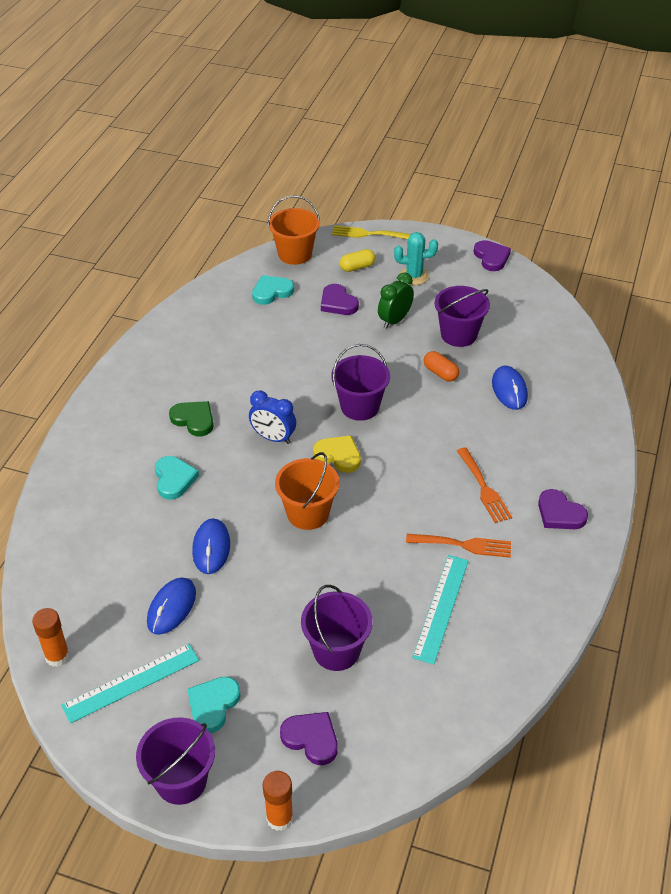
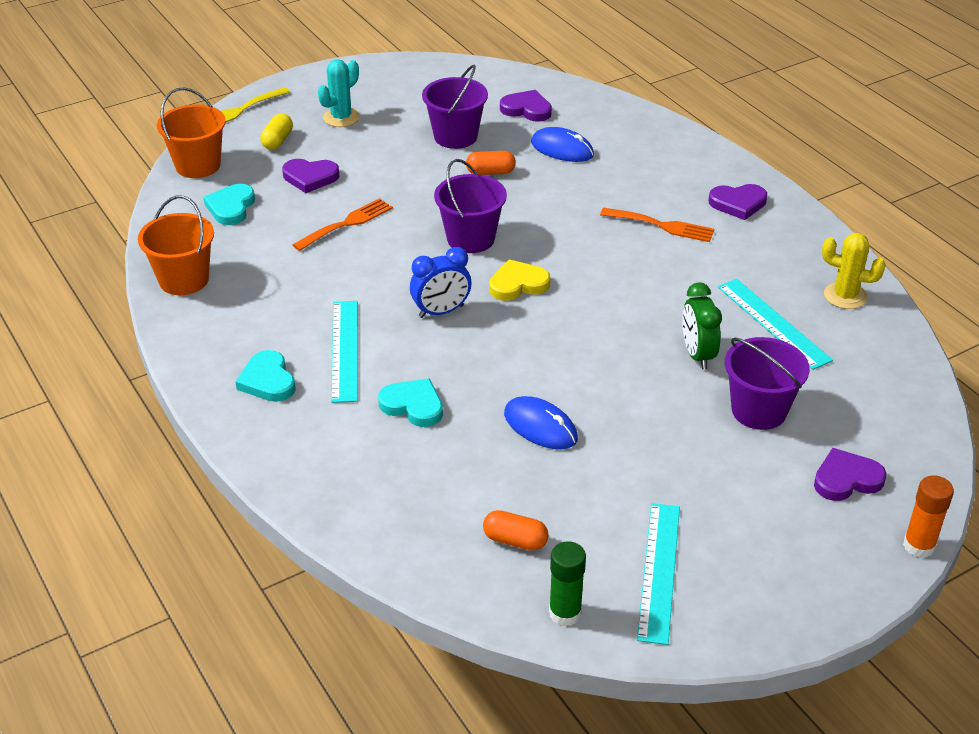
camera: 50 degrees left, 5 degrees down
orange glue stick [32,608,70,667] -> green glue stick [549,541,586,626]
purple bucket [136,717,215,805] -> none
blue mouse [147,577,196,635] -> none
green heart [169,401,213,436] -> turquoise ruler [331,301,358,403]
turquoise heart [187,677,241,733] -> turquoise heart moved to [235,350,296,402]
orange bucket [275,452,339,530] -> orange bucket moved to [138,196,214,295]
green clock [378,272,414,329] -> green clock moved to [682,282,722,370]
orange fork [406,534,511,558] -> orange fork moved to [293,198,393,251]
purple heart [474,240,511,271] -> purple heart moved to [500,90,552,122]
none -> orange capsule [483,510,549,551]
none -> yellow cactus [822,233,886,309]

